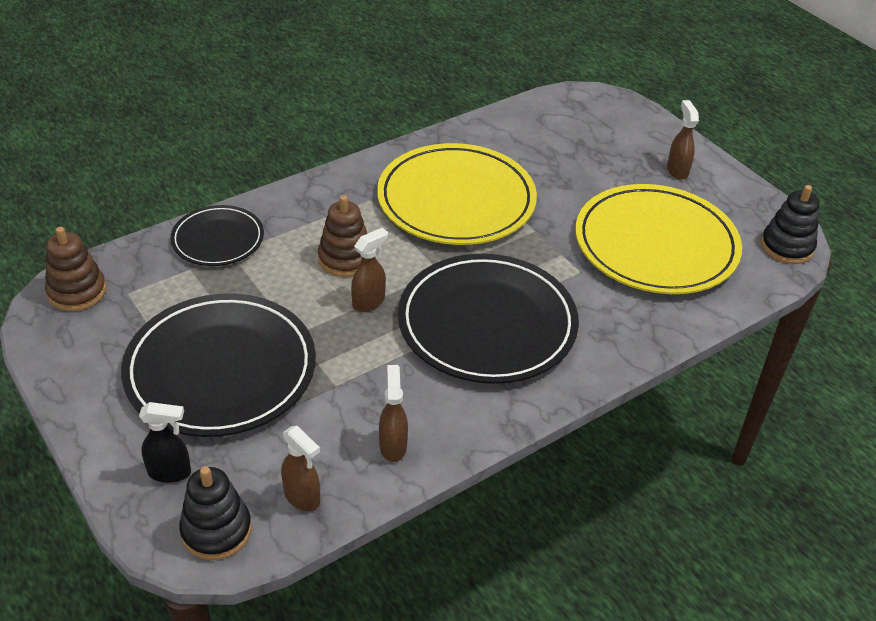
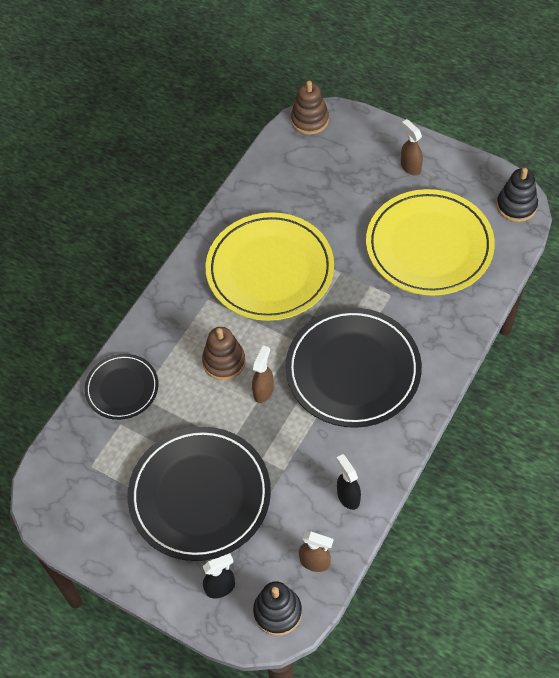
camera: 20 degrees left, 15 degrees up
brown stacking toy [45,227,106,311] -> brown stacking toy moved to [291,81,329,135]
brown spray bottle [379,365,408,462] -> black spray bottle [336,454,361,510]

